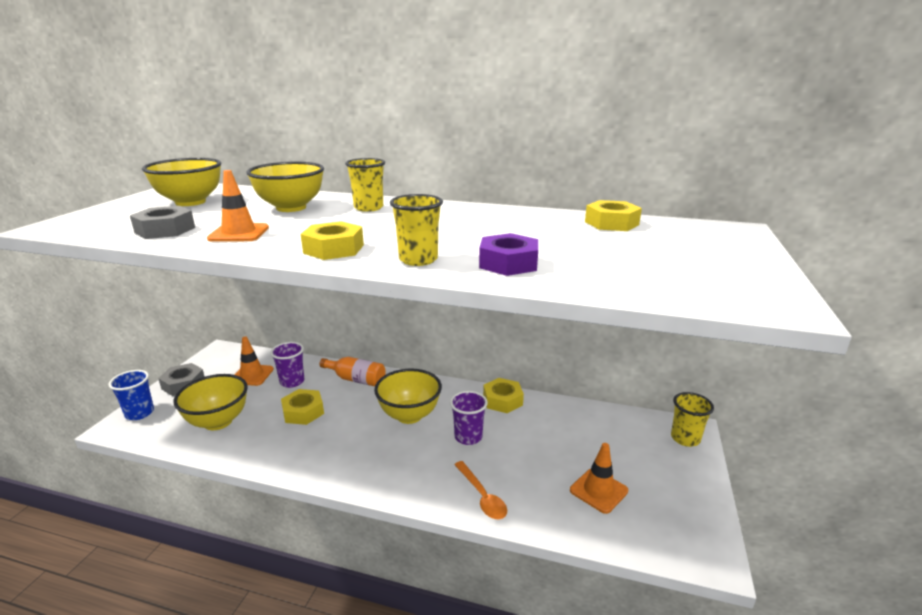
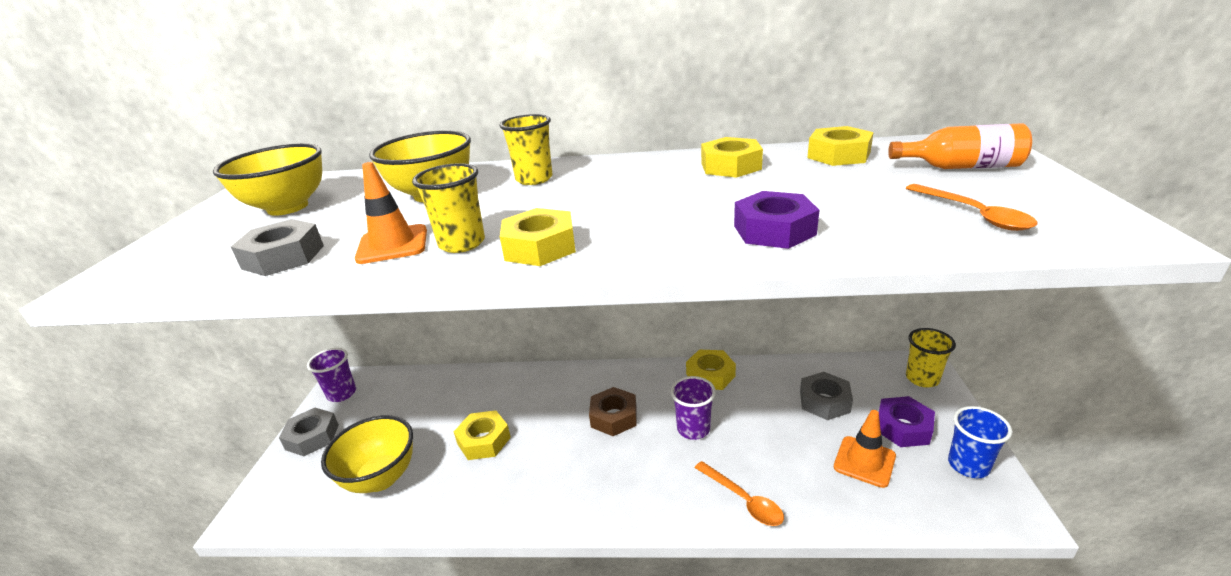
camera: 10 degrees left, 5 degrees up
blue cup [108,370,154,420] -> blue cup moved to [948,406,1012,478]
orange traffic cone [235,336,274,386] -> none
purple cup [270,342,304,388] -> purple cup moved to [307,348,356,402]
orange bottle [319,357,386,386] -> orange bottle moved to [888,123,1032,169]
yellow bowl [374,369,442,424] -> brown nut [589,387,637,436]
yellow cup [390,194,443,266] -> yellow cup moved to [412,163,485,253]
none -> yellow nut [701,137,763,178]
none -> grey nut [800,372,853,420]
none -> purple nut [879,396,935,447]
none -> orange spoon [906,184,1037,231]

